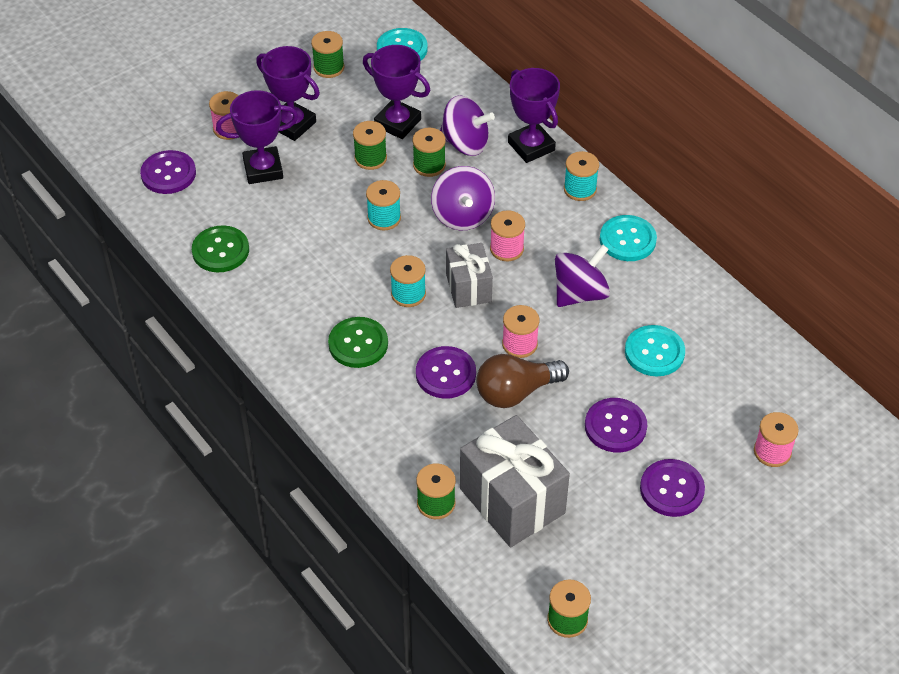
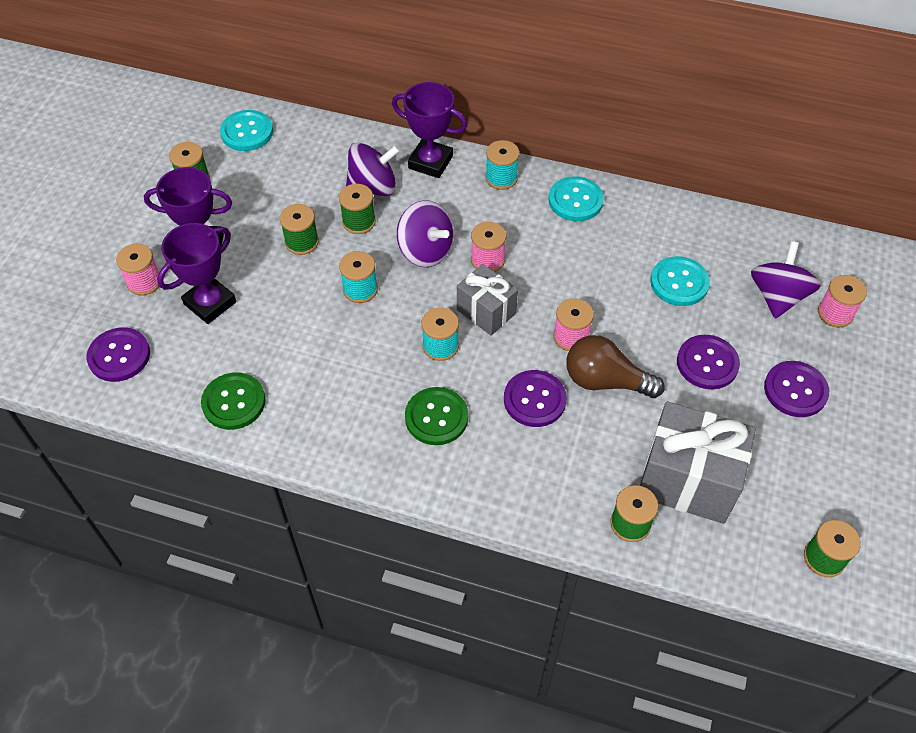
camera: 35 degrees left, 5 degrees up
purple trophy [363,45,430,139] -> none
brown light bulb [476,354,569,408] -> brown light bulb turned 75 degrees clockwise [567,335,665,398]
purple spinning top [555,244,610,307] -> purple spinning top moved to [751,241,821,319]

